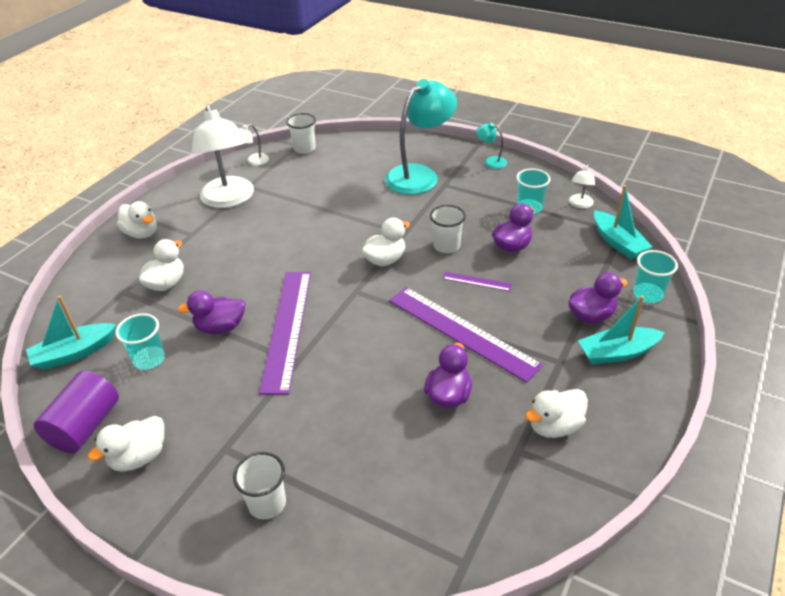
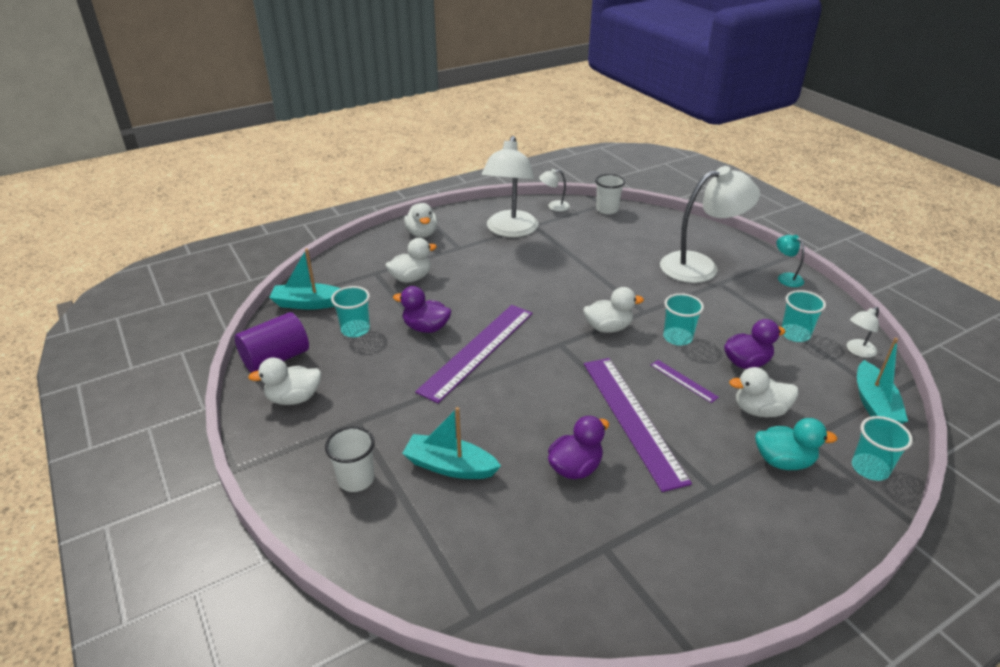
camera: 30 degrees right, 5 degrees down
turquoise lamp [385,79,457,195] -> white lamp [660,166,760,283]
white cup [430,205,466,253] -> turquoise cup [663,293,704,346]
white duck [525,389,588,438] -> white duck moved to [729,367,798,417]
purple duck [568,272,628,323] -> turquoise duck [755,418,837,470]
turquoise boat [578,296,665,365] -> turquoise boat moved to [402,407,501,479]

